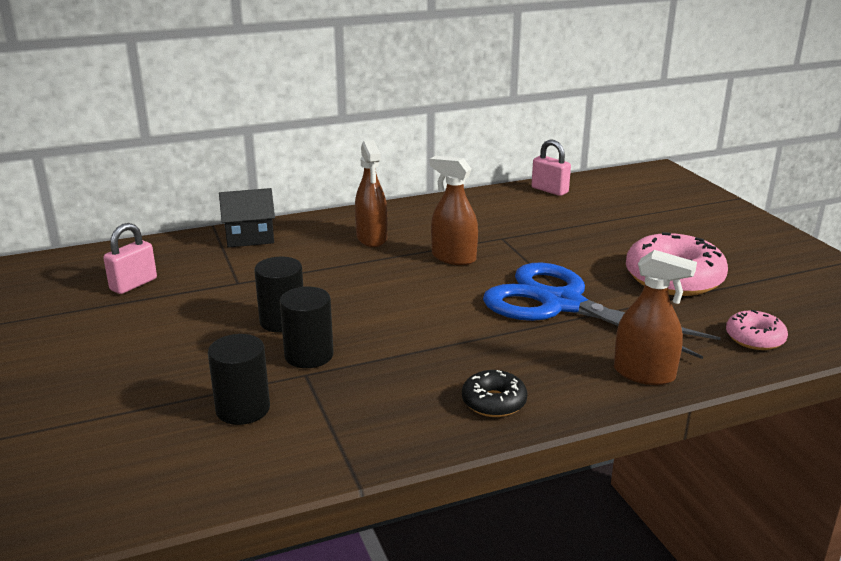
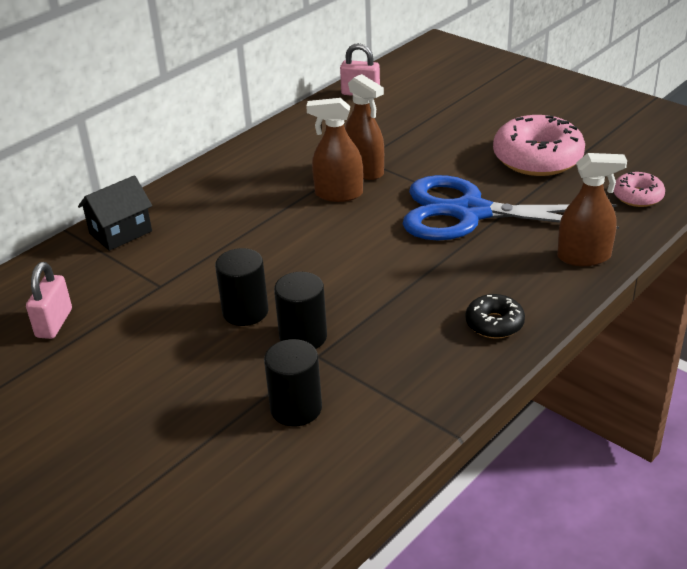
camera: 25 degrees left, 10 degrees up
brown spray bottle [355,140,387,247] -> brown spray bottle moved to [345,74,384,180]

